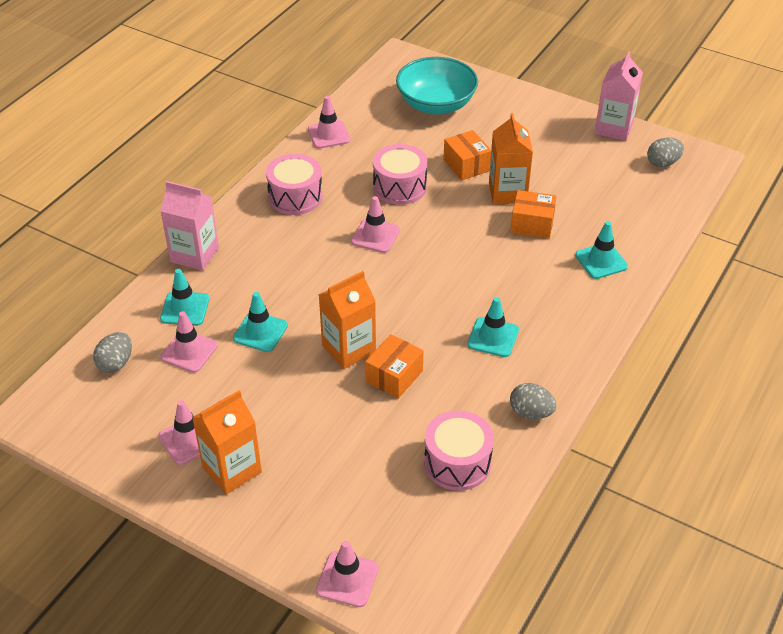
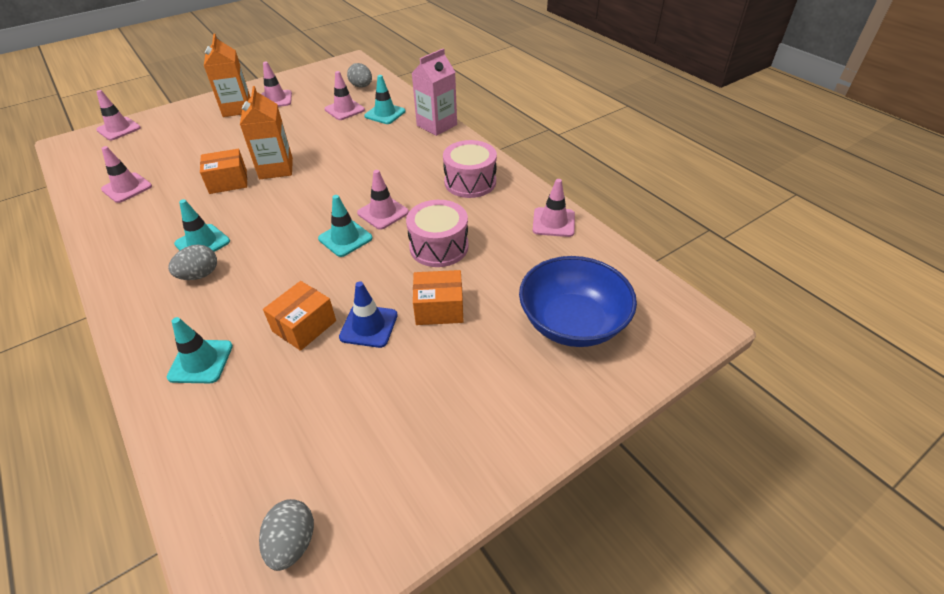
camera: 115 degrees right, 0 degrees up
turquoise traffic cone [233,292,288,352] -> turquoise traffic cone moved to [318,195,373,257]
orange box [365,334,424,399] -> orange box turned 75 degrees counterclockwise [200,149,247,194]
turquoise bowl [396,57,478,115] -> blue bowl [519,256,637,347]
pink drum [424,410,494,491] -> pink traffic cone [101,146,152,203]
orange carton [489,113,533,204] -> blue traffic cone [339,281,398,348]
grey egg [510,383,557,419] -> grey egg moved to [168,244,217,280]
pink carton [595,51,643,141] -> none

